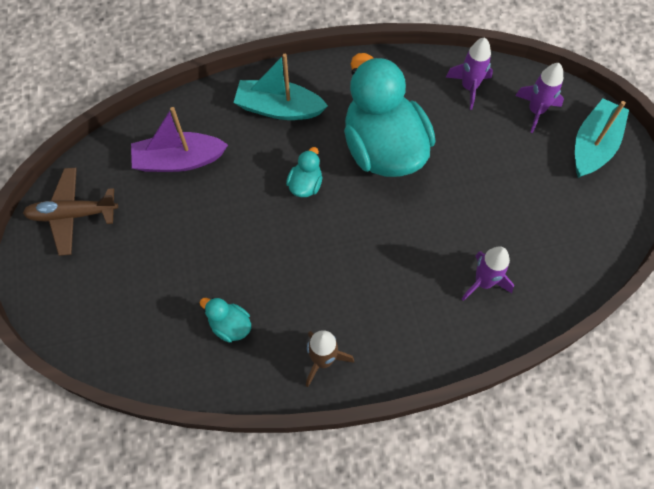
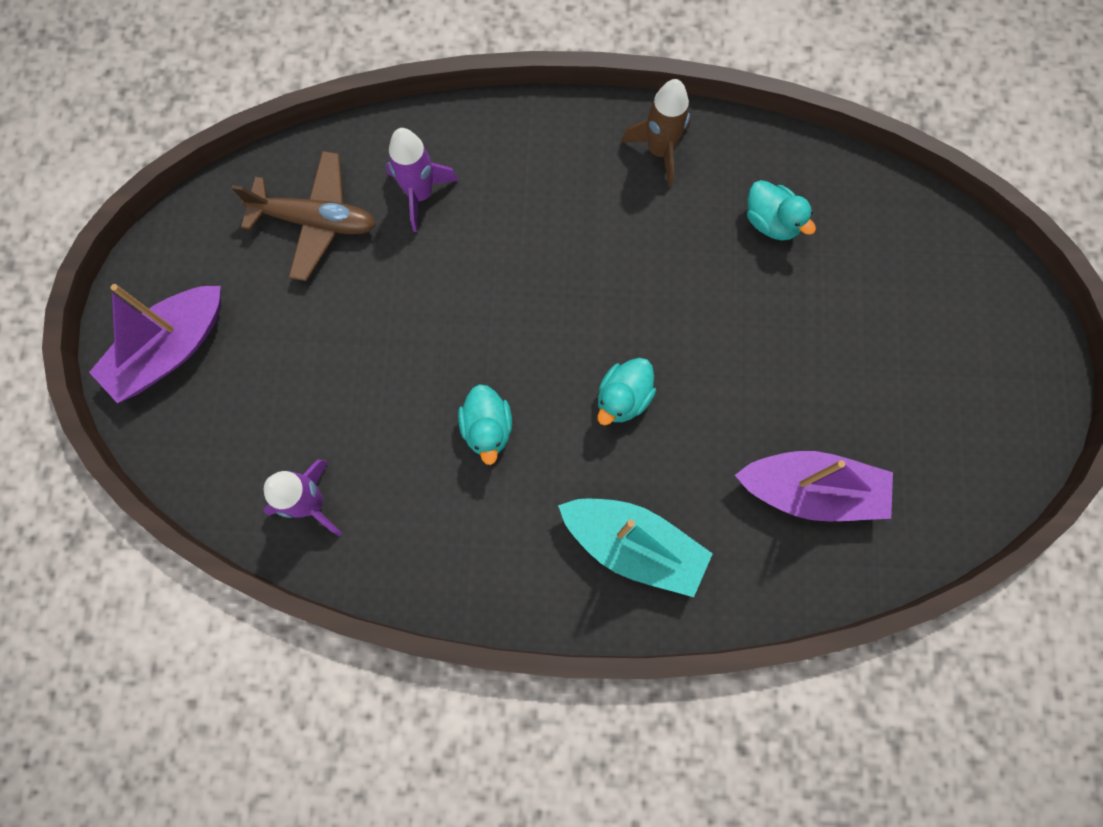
camera: 165 degrees left, 10 degrees up
brown plane [23,168,118,256] -> brown plane moved to [232,151,376,281]
turquoise duck [344,53,436,177] -> turquoise duck [458,384,512,465], size x0.40
purple rocket [515,63,564,133] -> none
turquoise boat [575,98,629,178] -> purple boat [89,284,221,403]

